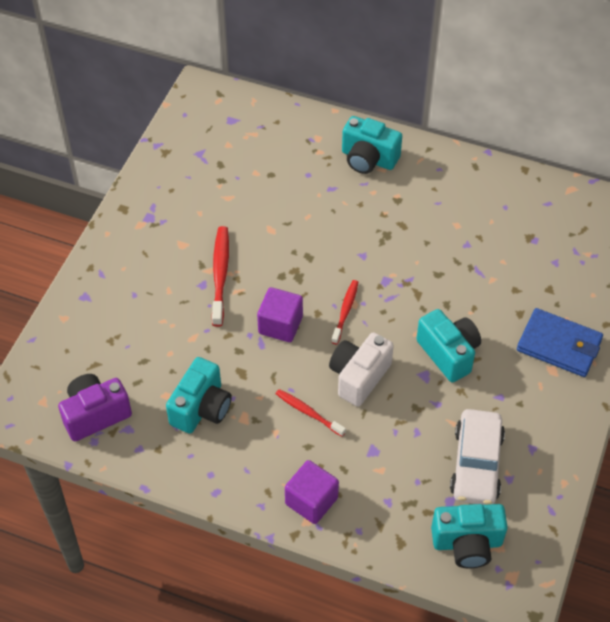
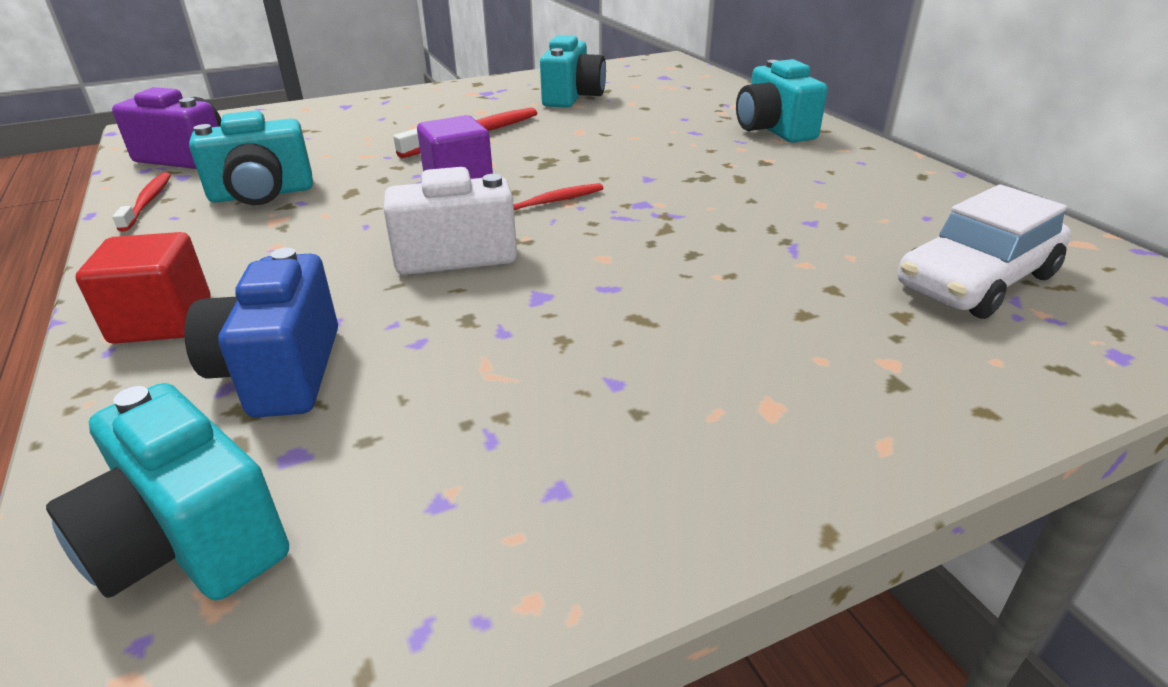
camera: 45 degrees right, 20 degrees down
red toothbrush [276,389,346,437] -> red toothbrush moved to [112,172,171,232]
purple cube [285,460,339,524] -> red cube [75,232,211,344]
turquoise camera [416,309,481,382] -> turquoise camera moved to [540,35,606,108]
white car [450,409,505,505] -> white car moved to [897,184,1071,319]
blue wallet [517,308,603,377] -> none
none -> blue camera [184,248,338,417]

